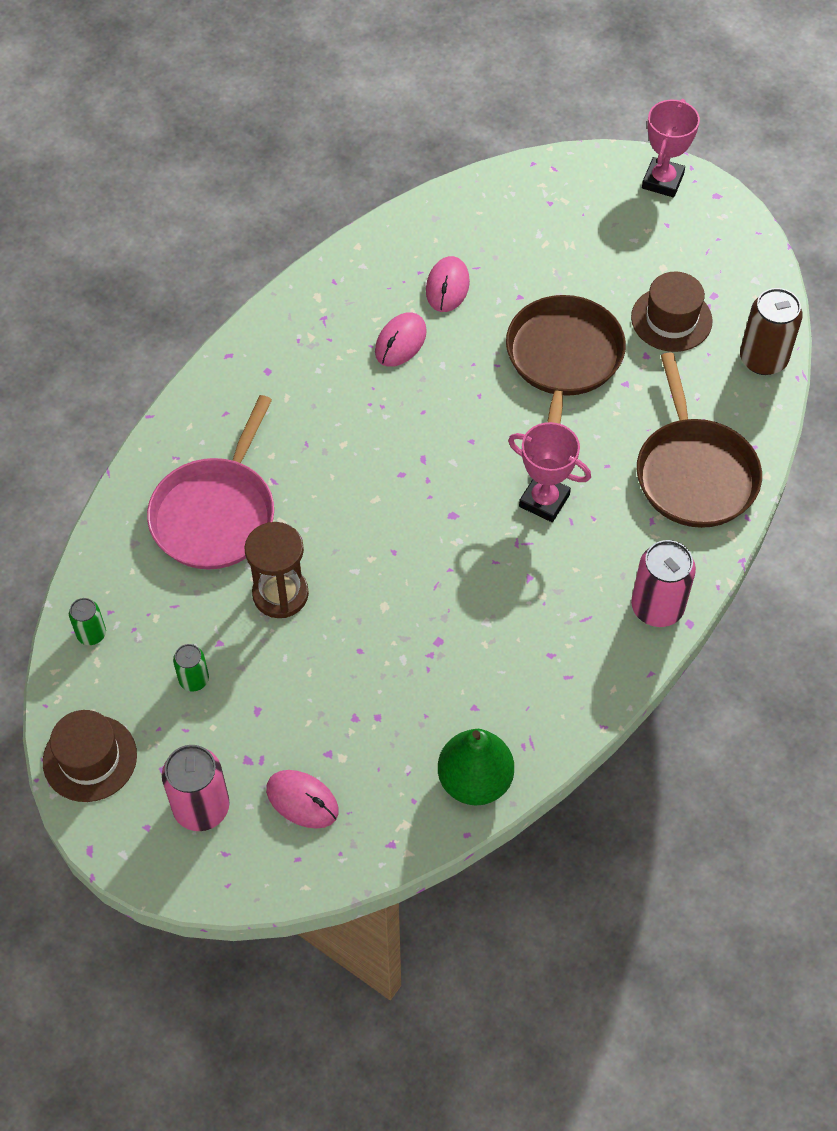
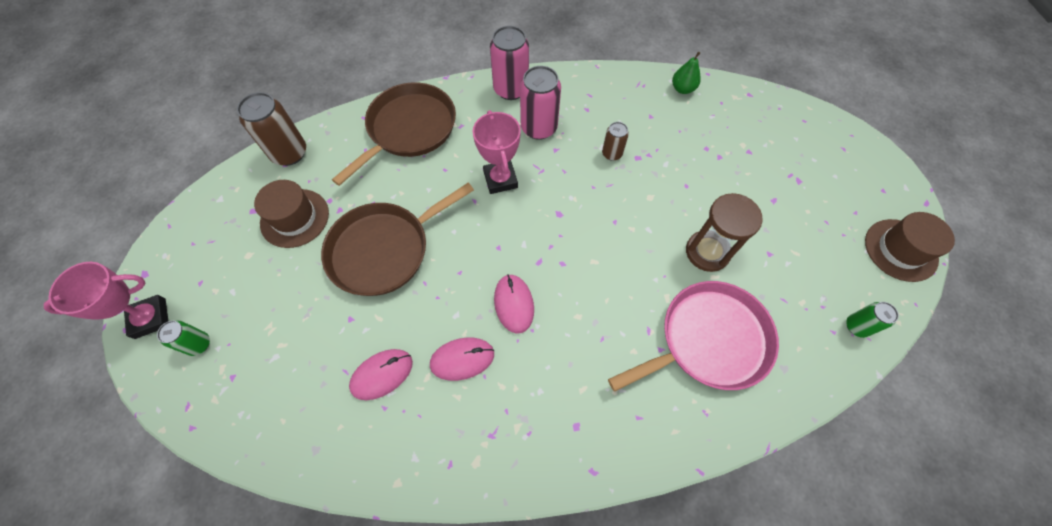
camera: 135 degrees left, 5 degrees up
pink can [162,745,230,831] -> pink can moved to [520,66,561,140]
green can [173,644,209,691] -> green can moved to [157,321,210,356]
pink mouse [266,770,339,829] -> pink mouse moved to [494,274,534,333]
green pear [438,729,514,805] -> green pear [672,51,701,94], size x0.57
none -> brown can [602,122,629,161]

